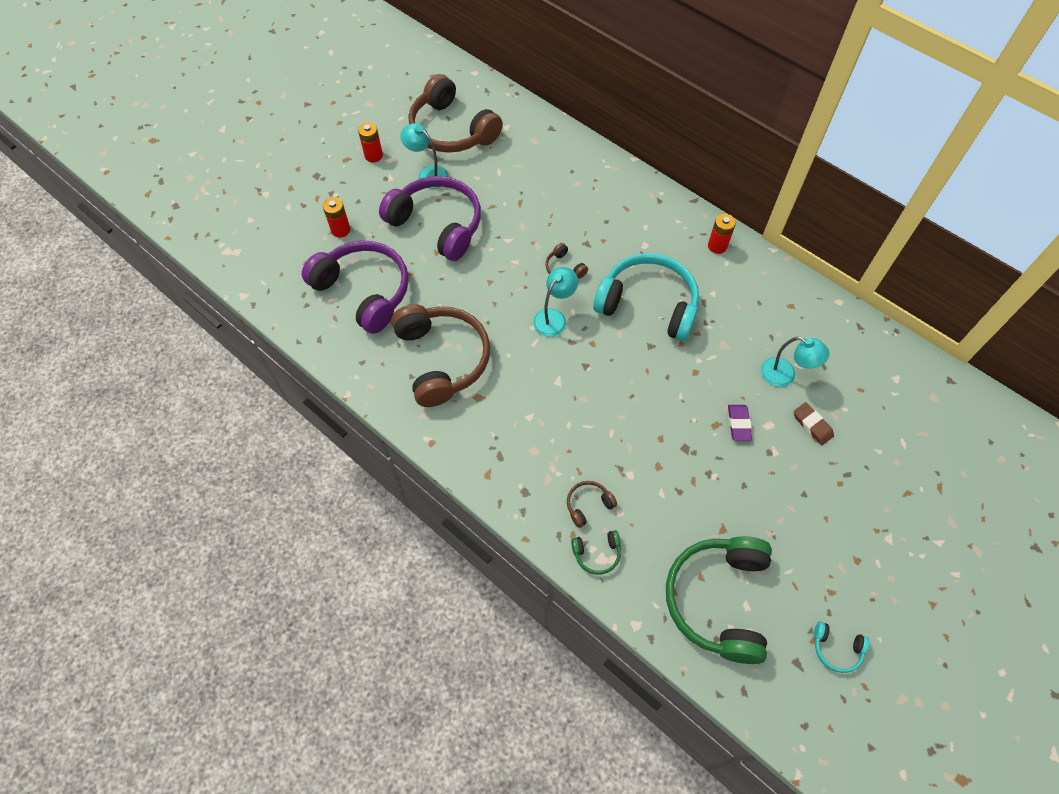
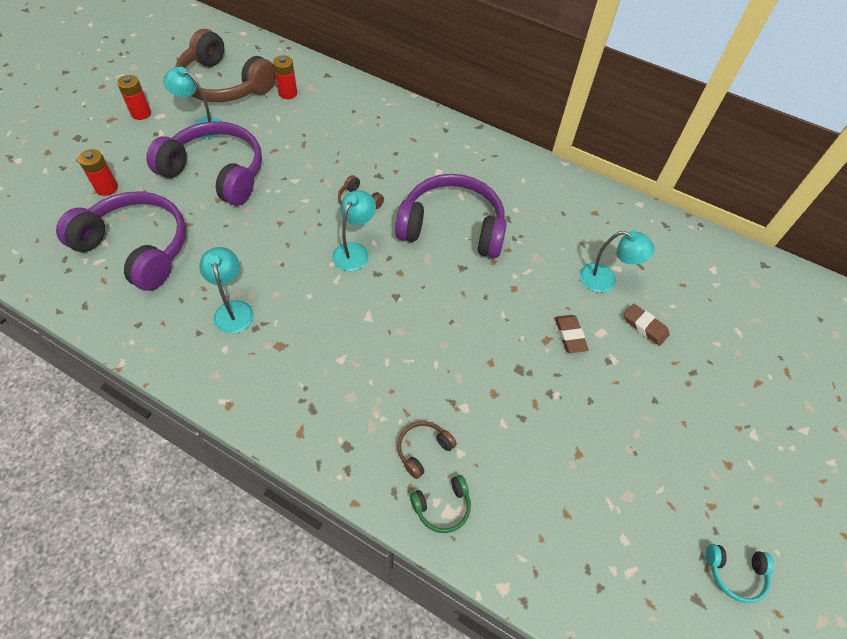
camera: 15 degrees left, 5 degrees down
brown headphones [391,304,490,407] -> turquoise lamp [199,247,254,334]
turquoise headphones [593,253,699,341] -> purple headphones [395,174,507,258]
green headphones [666,536,772,664] -> none
red battery [708,214,736,254] -> red battery moved to [273,55,297,99]
purple eraser [728,405,752,441] -> brown eraser [555,315,589,353]

